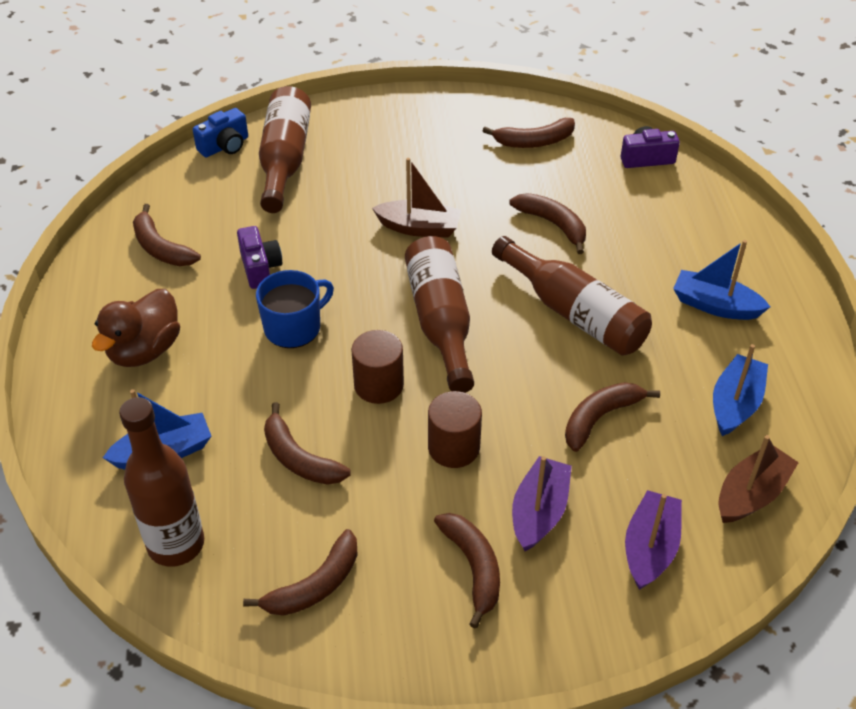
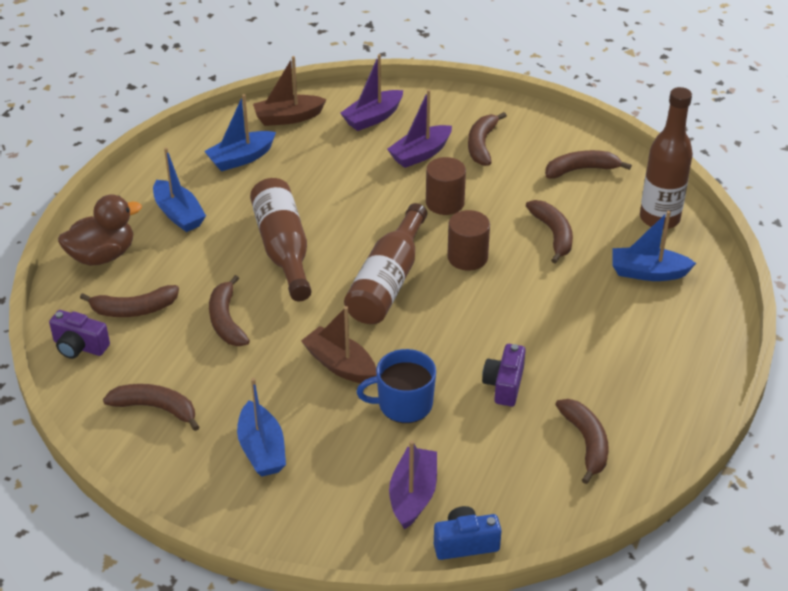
camera: 150 degrees left, 5 degrees down
brown duck [92,289,180,367] -> brown duck moved to [58,194,142,266]
blue mug [256,270,334,348] -> blue mug moved to [356,349,436,423]
brown bottle [259,86,311,213] -> purple boat [389,440,437,529]
brown banana [565,382,660,452] -> brown banana moved to [80,285,179,317]
none -> blue boat [237,378,286,477]

